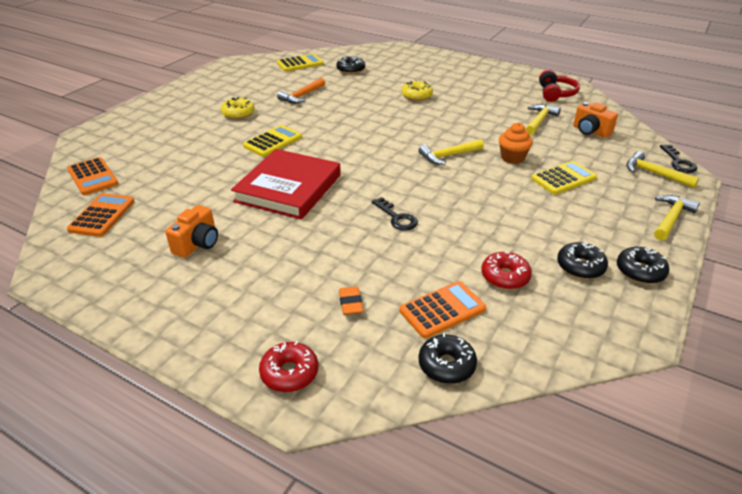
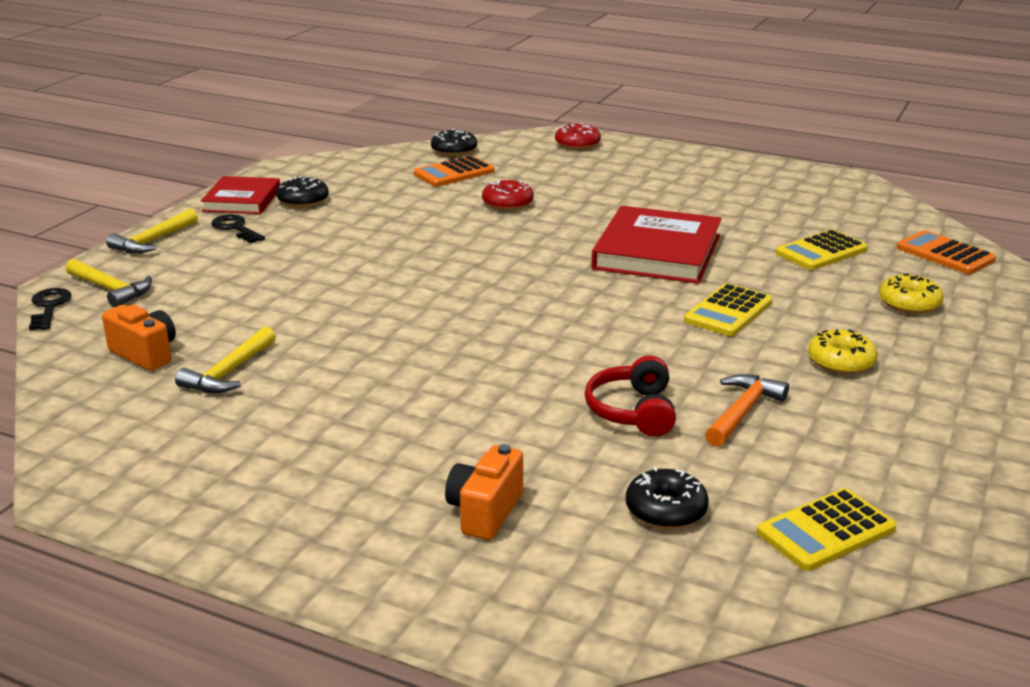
camera: 175 degrees right, 10 degrees down
orange calculator [67,193,135,237] -> none
orange camera [165,205,218,258] -> orange camera moved to [445,444,523,540]
orange eraser [339,286,363,315] -> none
black key [371,197,418,230] -> black key moved to [211,214,265,243]
yellow donut [402,80,433,101] -> yellow donut moved to [879,274,944,314]
yellow hammer [418,139,484,165] -> none
red donut [481,252,532,290] -> red donut moved to [482,178,534,211]
orange cupcake [499,123,533,164] -> none
yellow calculator [531,161,597,195] -> yellow calculator moved to [776,229,868,270]
red headphones [539,70,580,102] -> red headphones moved to [585,355,676,437]
black donut [617,247,669,284] -> red book [201,176,280,214]

